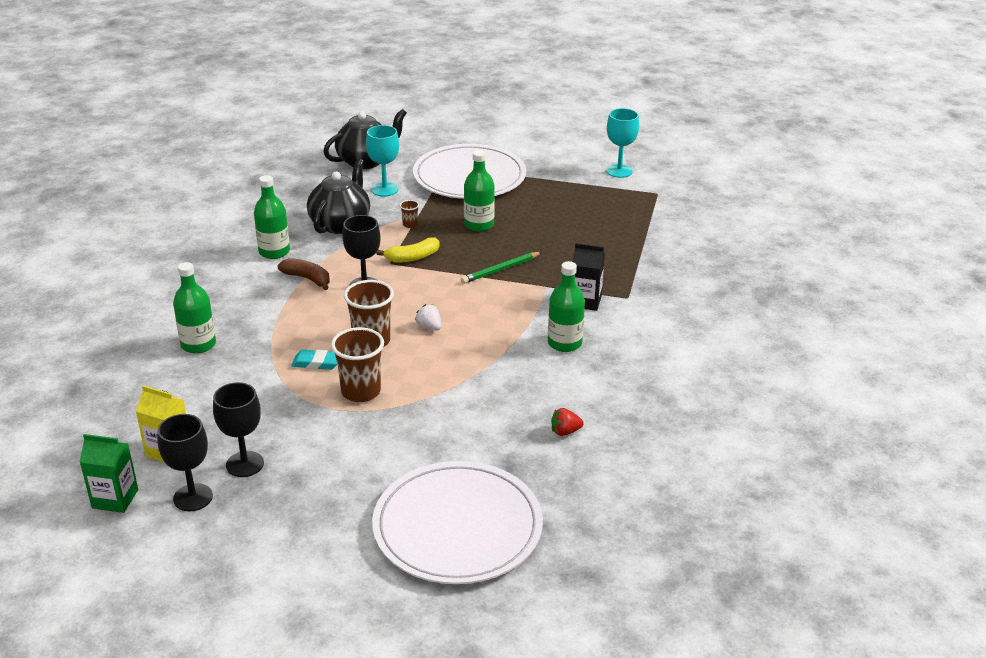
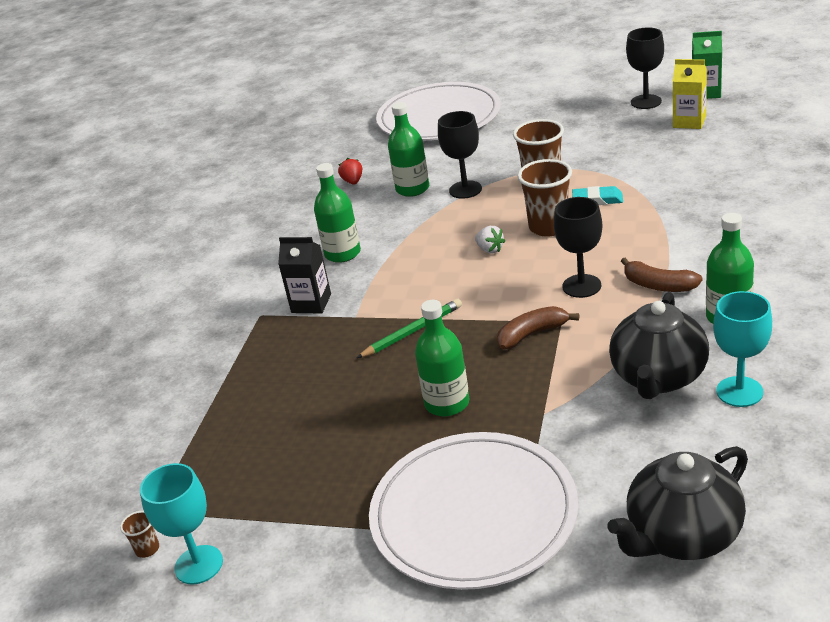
camera: 175 degrees left, 0 degrees up
green bottle [173,262,216,354] -> green bottle moved to [388,102,429,197]
black goblet [213,382,264,477] -> black goblet moved to [438,111,482,199]
turquoise goblet [366,125,399,197] -> turquoise goblet moved to [713,291,772,407]
yellow banana [377,237,440,263] -> brown banana [497,306,579,349]
brown cup [400,200,419,228] -> brown cup moved to [120,511,159,558]
red strawberry [551,408,583,436] -> red strawberry turned 90 degrees counterclockwise [338,158,362,185]

